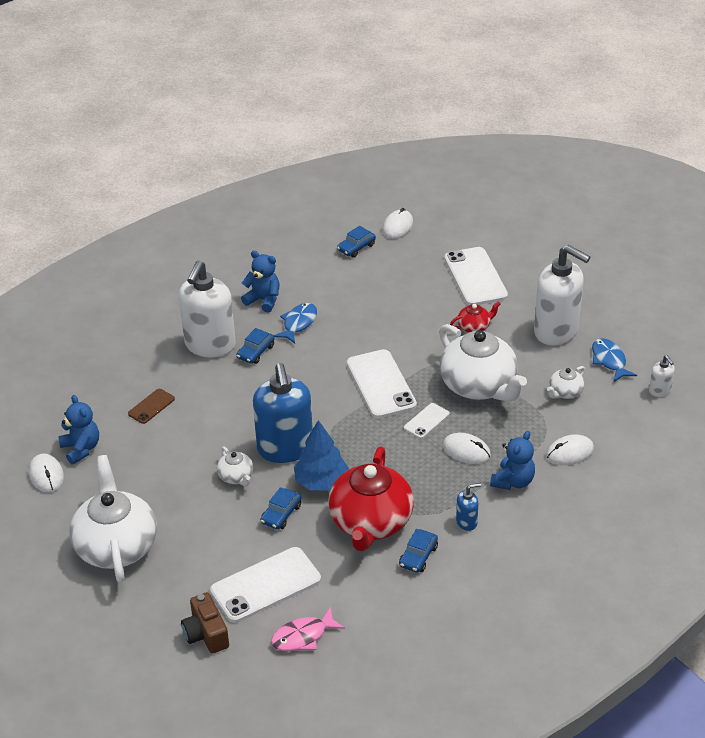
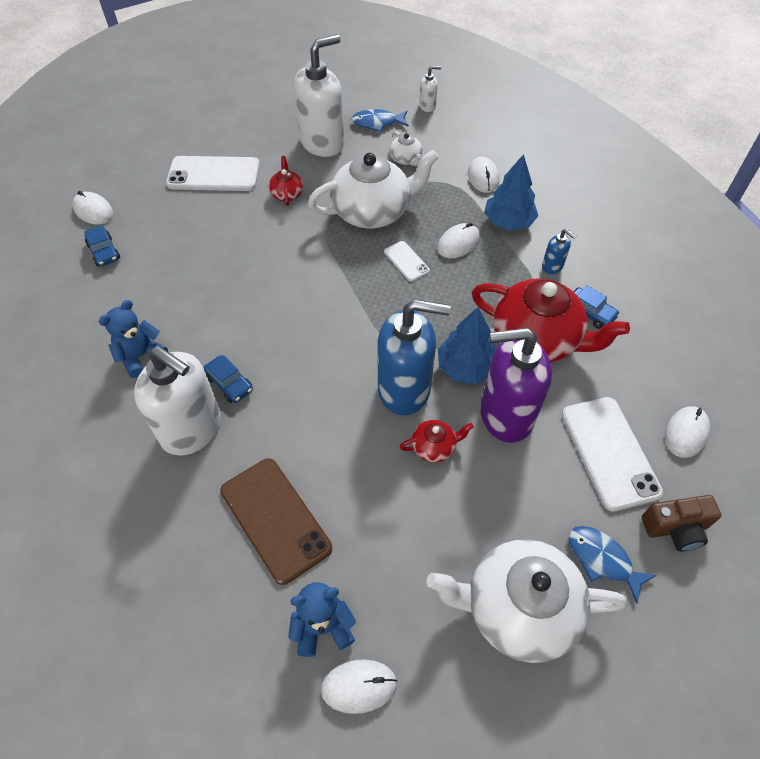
camera: 75 degrees left, 15 degrees up
brown phone [128,389,175,424] -> brown phone [220,458,332,585], size x1.96
white teapot [217,447,254,486] -> red teapot [400,420,474,463]
blue car [260,487,301,529] -> purple soap dispenser [480,328,552,443]
pink fish [271,607,345,651] -> white mouse [665,407,710,458]
blue fish [274,303,317,343] -> blue fish moved to [569,526,657,604]
white phone [347,349,417,418] -> none
blue soap dispenser [456,483,481,531] -> blue soap dispenser turned 135 degrees clockwise [542,229,576,274]
blue teddy bear [490,431,535,490] -> blue tree [484,154,538,230]

